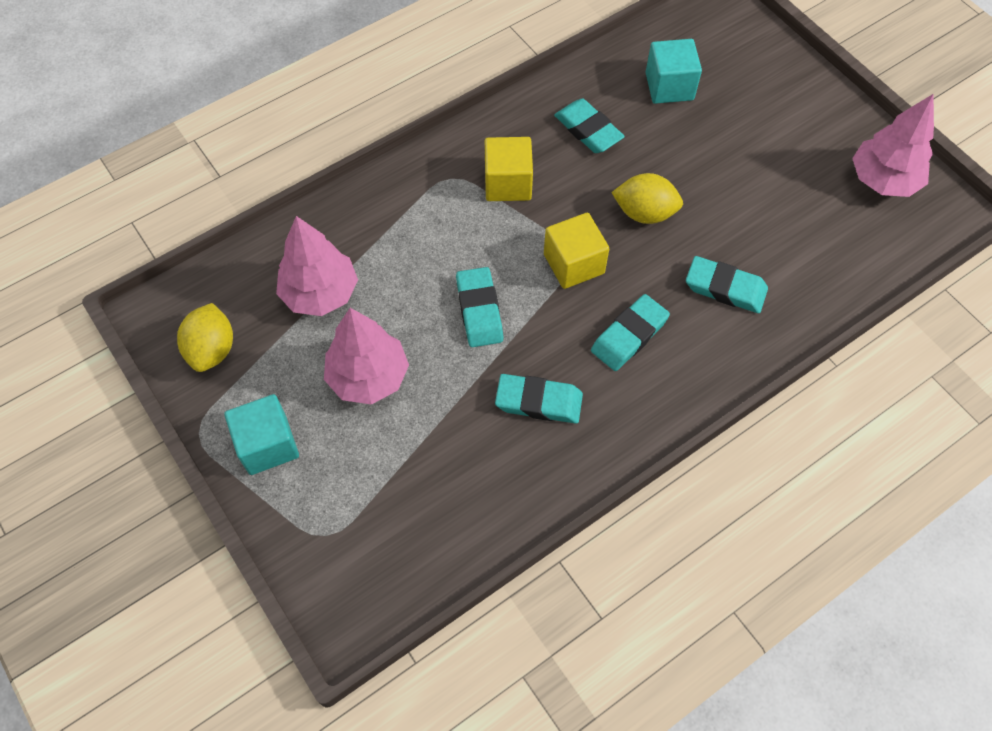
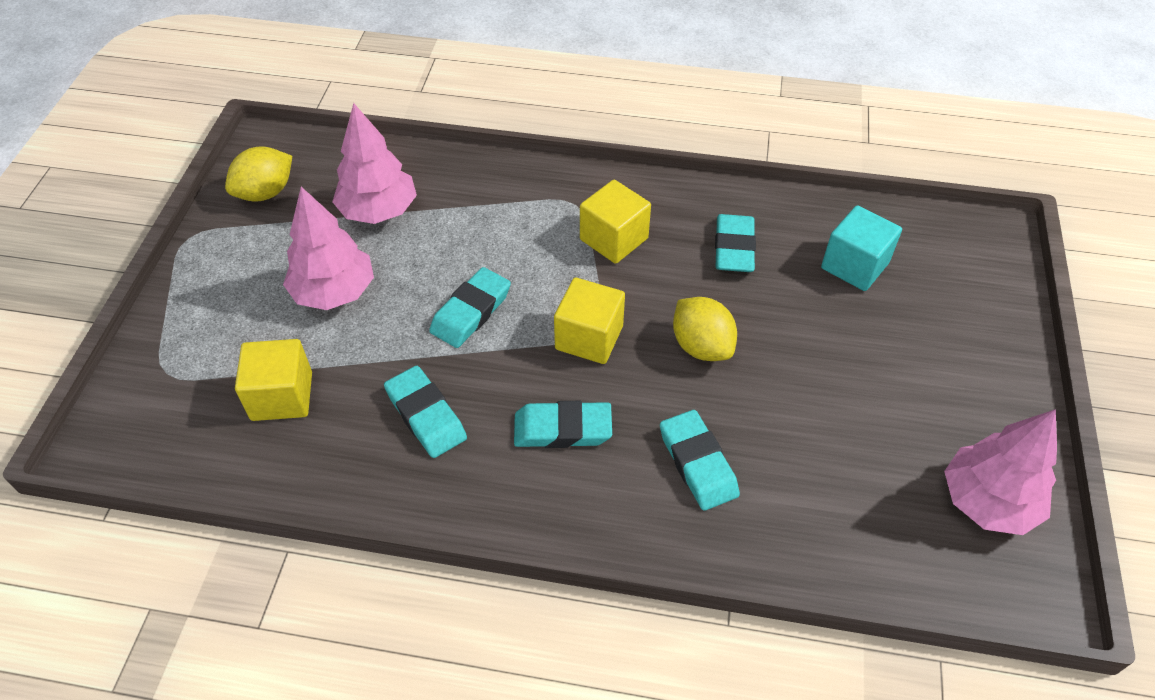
camera: 45 degrees right, 10 degrees down
turquoise cube [224,394,299,475] -> none
none -> yellow cube [235,339,312,421]

